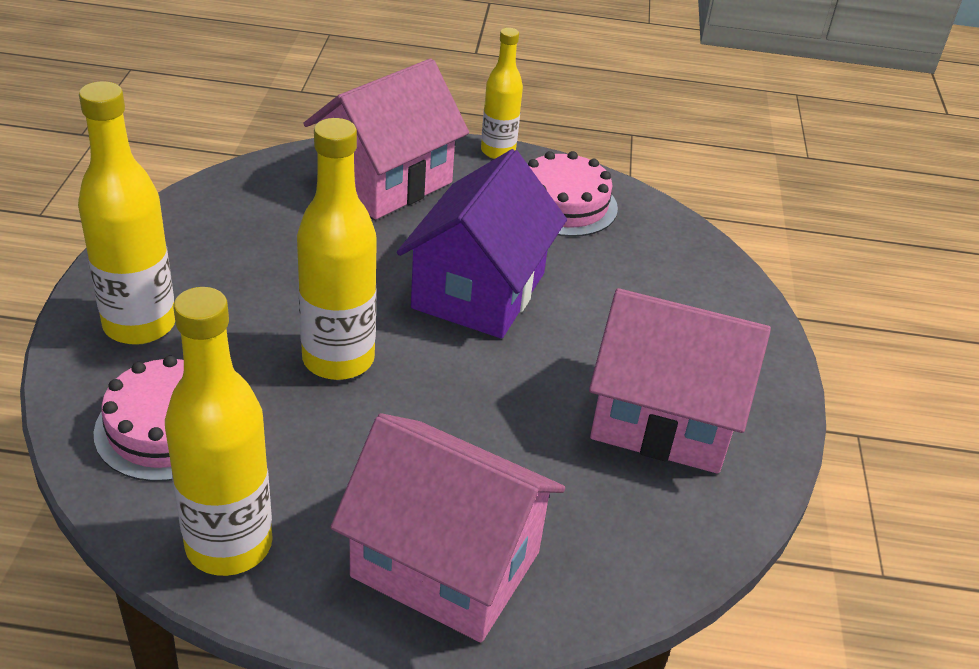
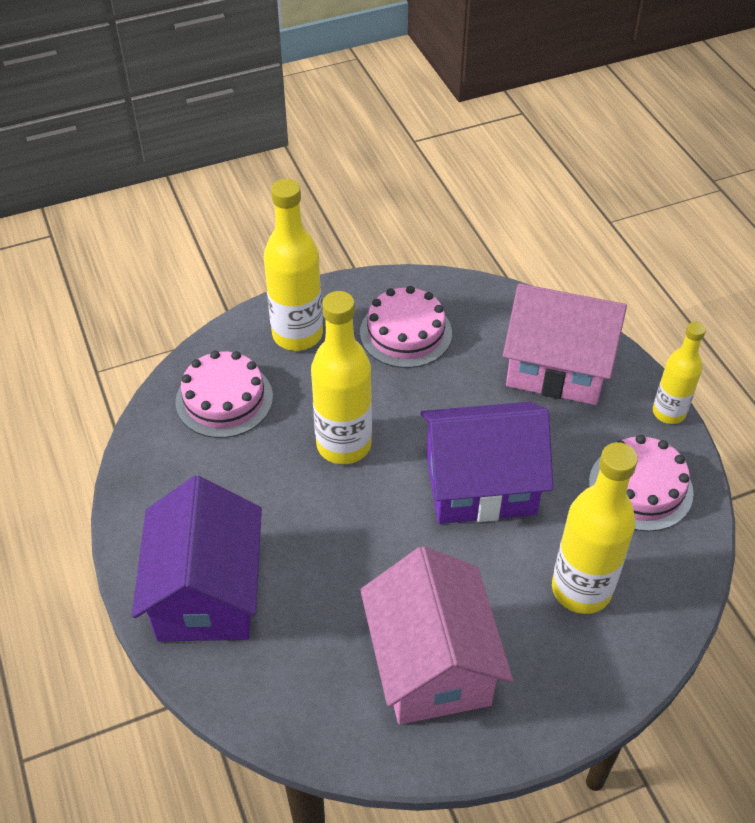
camera: 65 degrees right, 10 degrees up
yellow bottle [165,287,273,576] -> yellow bottle moved to [552,442,638,614]
pink house [330,413,565,642] -> purple house [132,476,262,642]
none -> pink cake [360,286,452,368]

